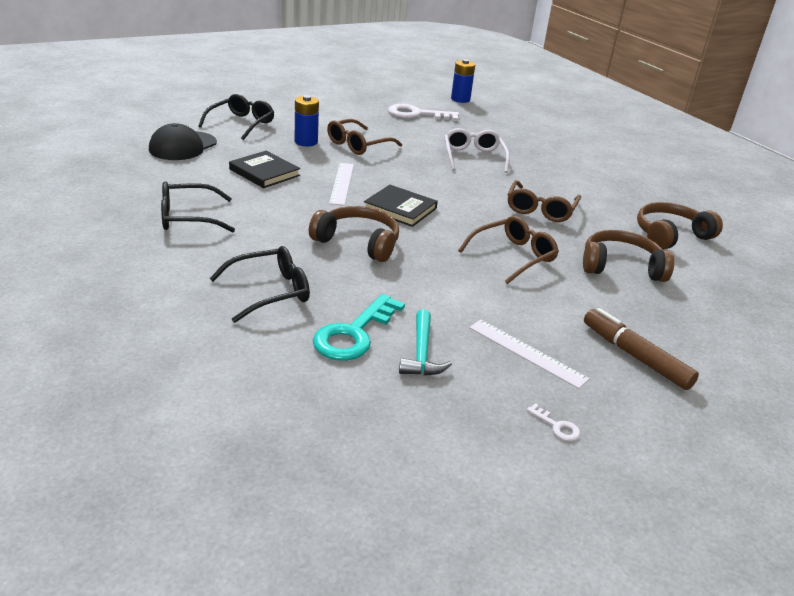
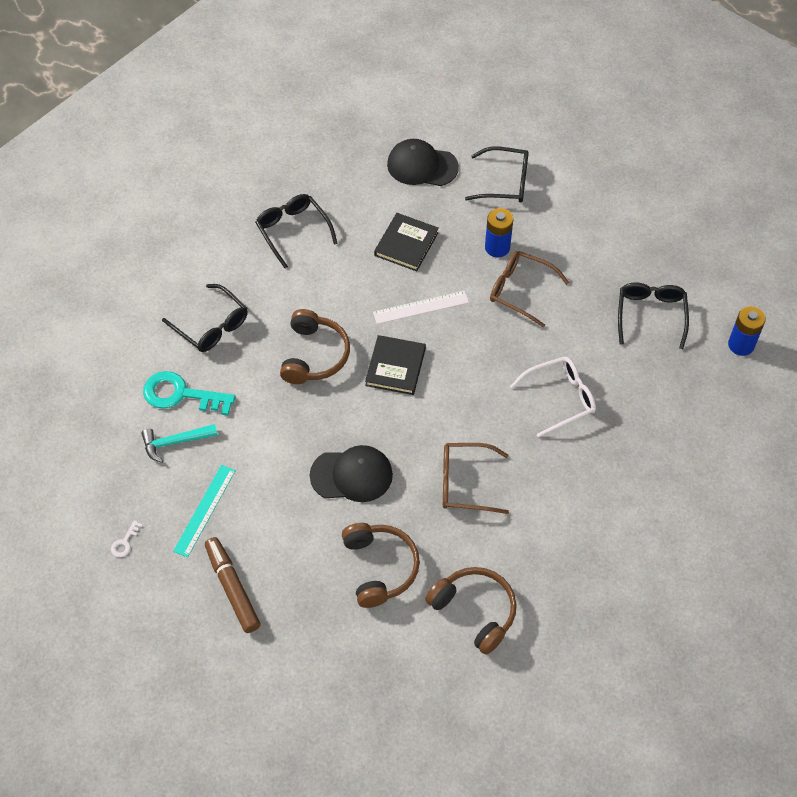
camera: 75 degrees right, 25 degrees up
white key [388,104,459,121] -> black glasses [618,282,689,349]
brown glasses [458,216,559,284] -> black cap [310,445,393,502]
white ruler [469,319,590,389] -> turquoise ruler [173,465,236,557]
brown marker [584,308,699,390] -> brown marker turned 60 degrees counterclockwise [205,537,261,633]

